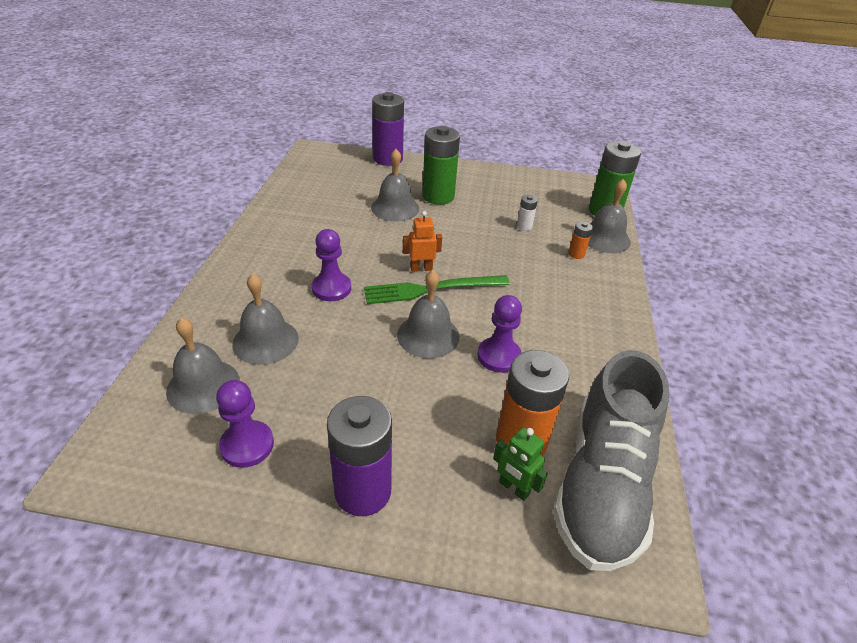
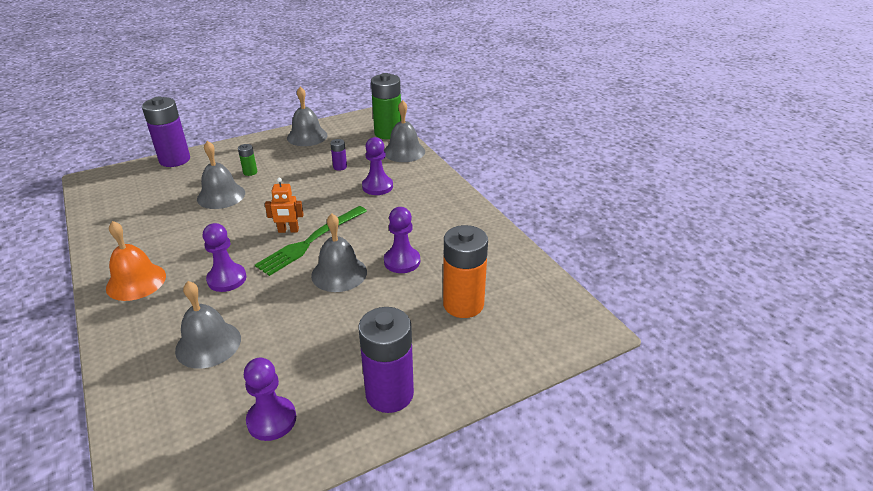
camera: 35 degrees left, 5 degrees down
grey bell [166,317,240,414] -> grey bell moved to [287,86,328,146]
orange robot [403,211,442,272] -> orange robot turned 135 degrees counterclockwise [265,178,304,233]
green battery [422,126,460,205] -> green battery [238,144,257,176], size x0.45
green robot [493,427,548,501] -> none
white battery [517,195,538,231] -> purple battery [330,139,347,171]
grey shoe [553,350,669,571] -> none
orange battery [568,221,593,259] -> none
none -> orange bell [106,221,166,301]
none -> purple pawn [362,137,393,195]

